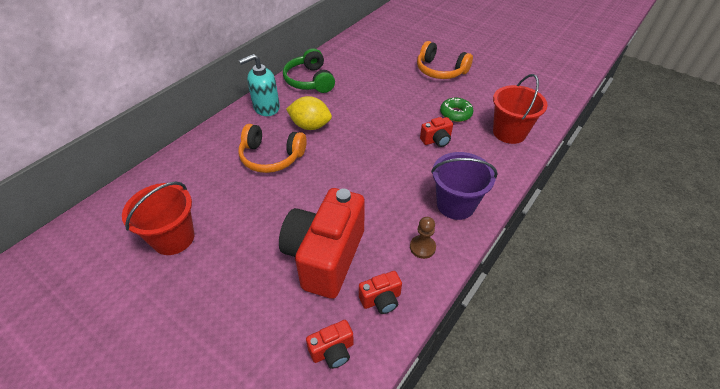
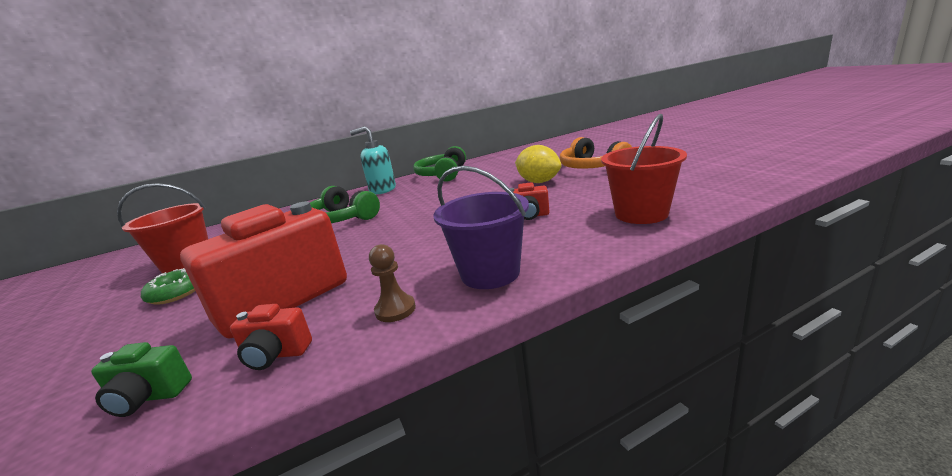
camera: 30 degrees right, 25 degrees down
orange headphones [238,124,307,173] -> green headphones [310,186,380,223]
yellow lemon [286,96,332,130] -> yellow lemon moved to [515,145,561,183]
red camera [306,320,354,369] -> green camera [91,342,192,417]
green donut [440,98,474,122] -> green donut moved to [141,268,195,305]

